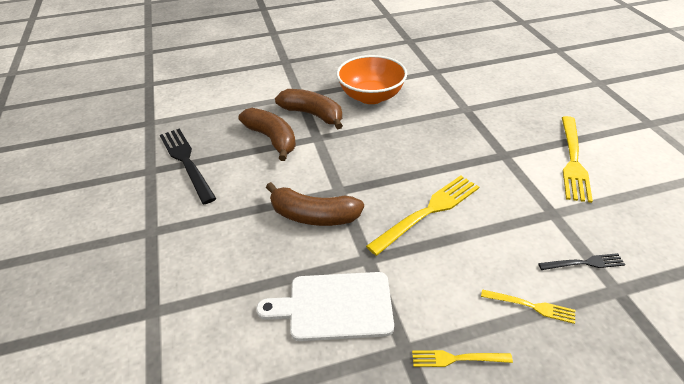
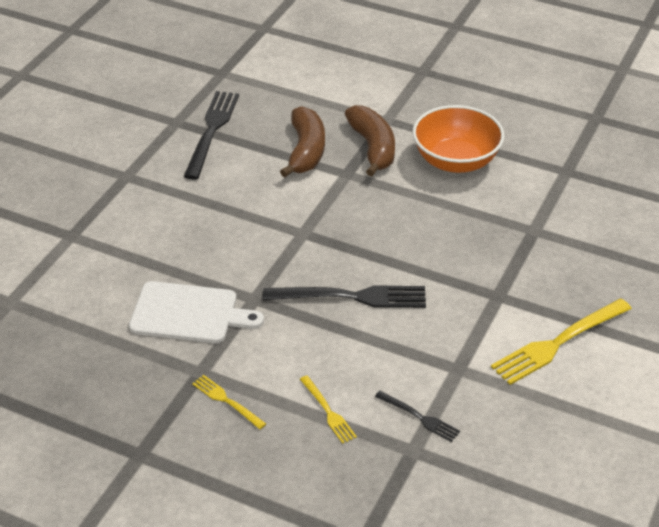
camera: 40 degrees right, 0 degrees up
white cutting board [256,272,394,341] -> white cutting board turned 150 degrees clockwise [129,281,264,343]
brown banana [266,182,364,226] -> none
yellow fork [366,176,479,256] -> black fork [263,286,426,308]

